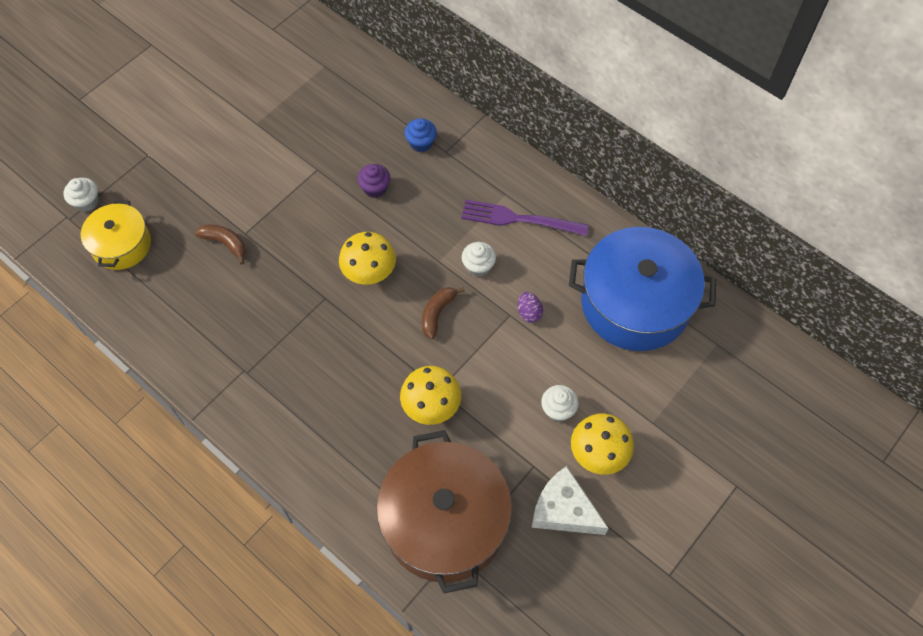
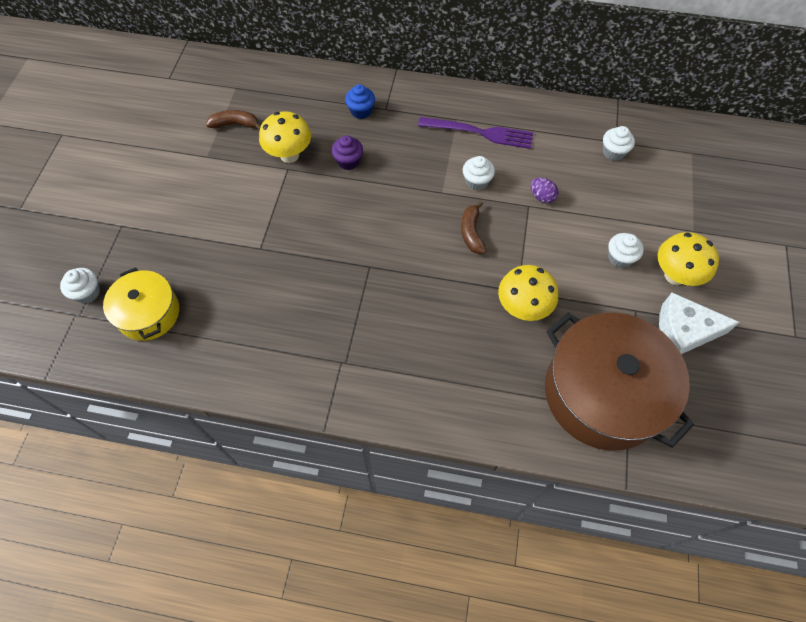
camera: 30 degrees left, 0 degrees up
brown banana [195,224,246,265] -> brown banana moved to [206,110,261,130]
yellow mushroom [339,232,396,285] -> yellow mushroom moved to [259,111,311,163]
purple fork [461,200,589,236] -> purple fork turned 150 degrees counterclockwise [418,117,533,149]
blue pot [569,227,716,351] -> white cupcake [603,126,635,161]

